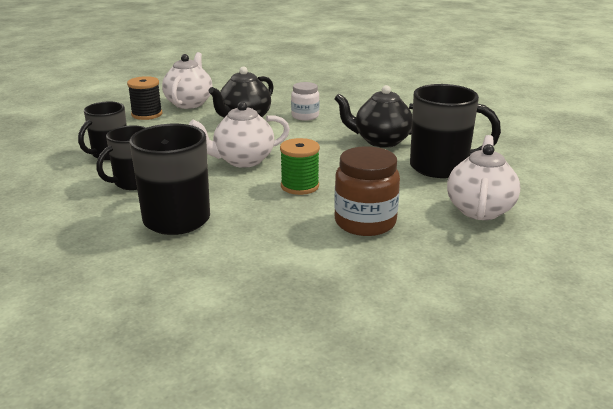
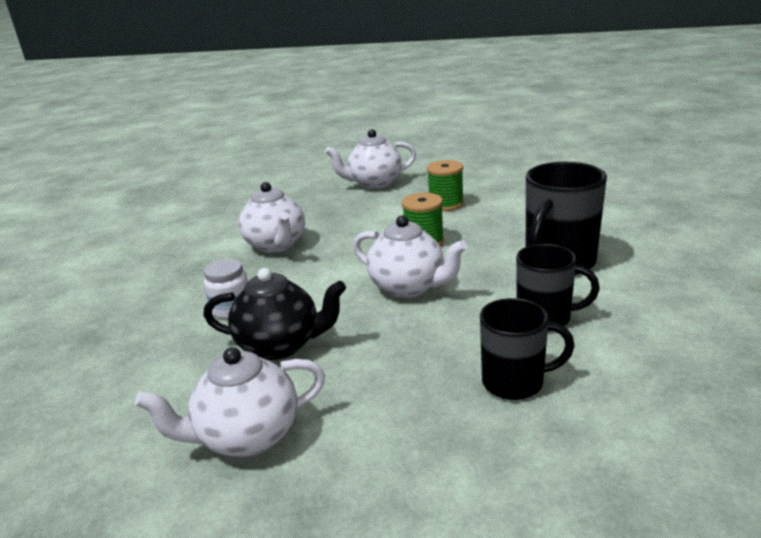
camera: 120 degrees left, 0 degrees up
black spool [127,76,162,120] -> none
black teapot [334,85,413,148] -> white teapot [238,182,305,253]
brown jar [334,146,400,236] -> green spool [427,160,464,211]
black mug [410,84,501,178] -> none

